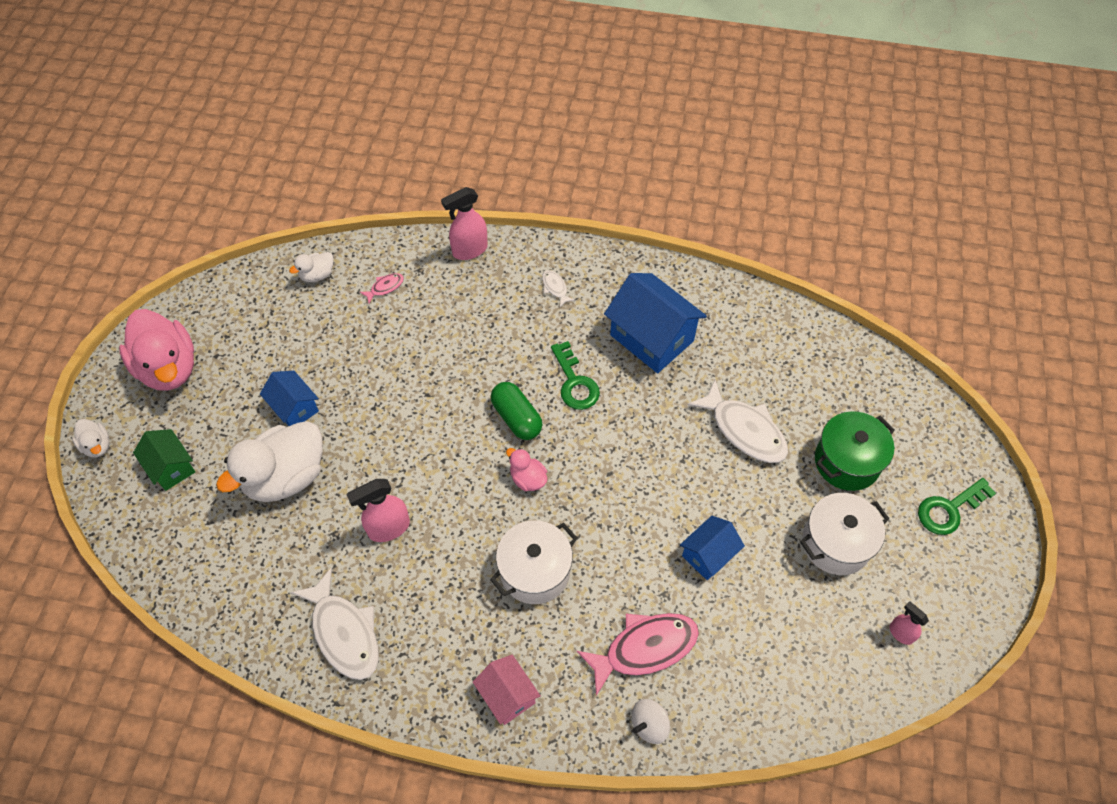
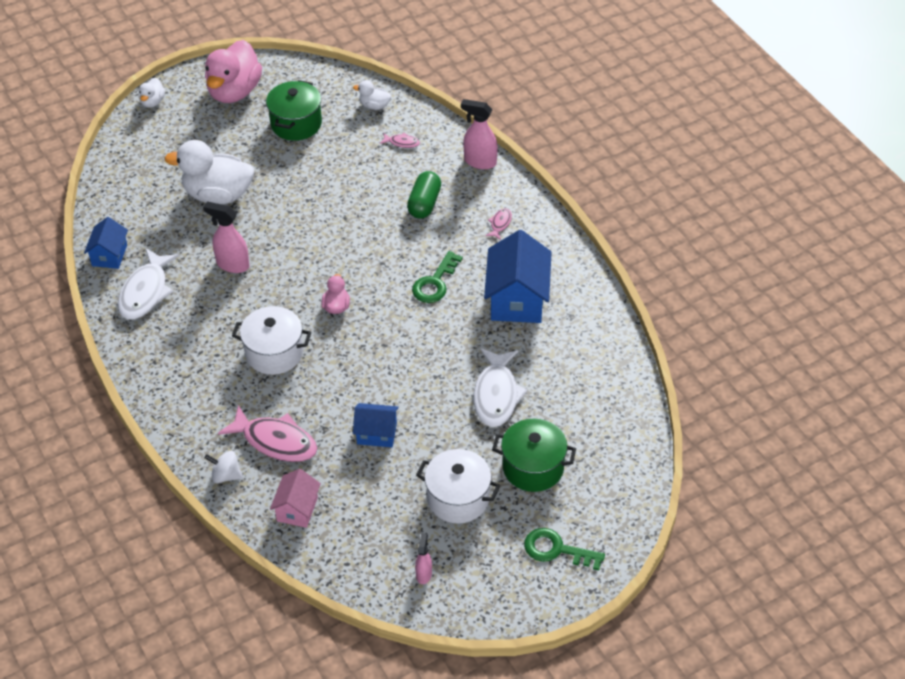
camera: 50 degrees right, 10 degrees down
green house [133,429,195,491] -> none
blue house [260,371,319,426] -> blue house moved to [84,217,128,269]
pink house [473,655,541,725] -> pink house moved to [270,469,321,528]
green capsule [491,382,543,440] -> green capsule moved to [407,171,441,218]
white fish [542,270,575,307] -> pink fish [486,209,512,240]
none -> green pot [266,80,322,141]

